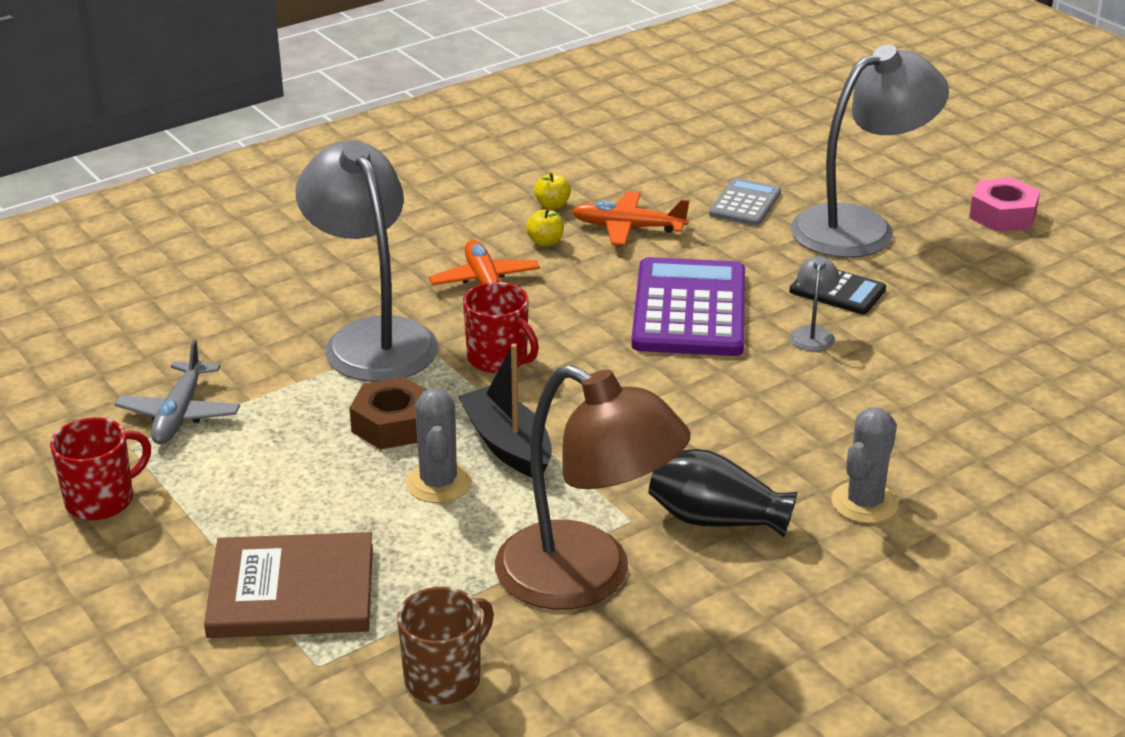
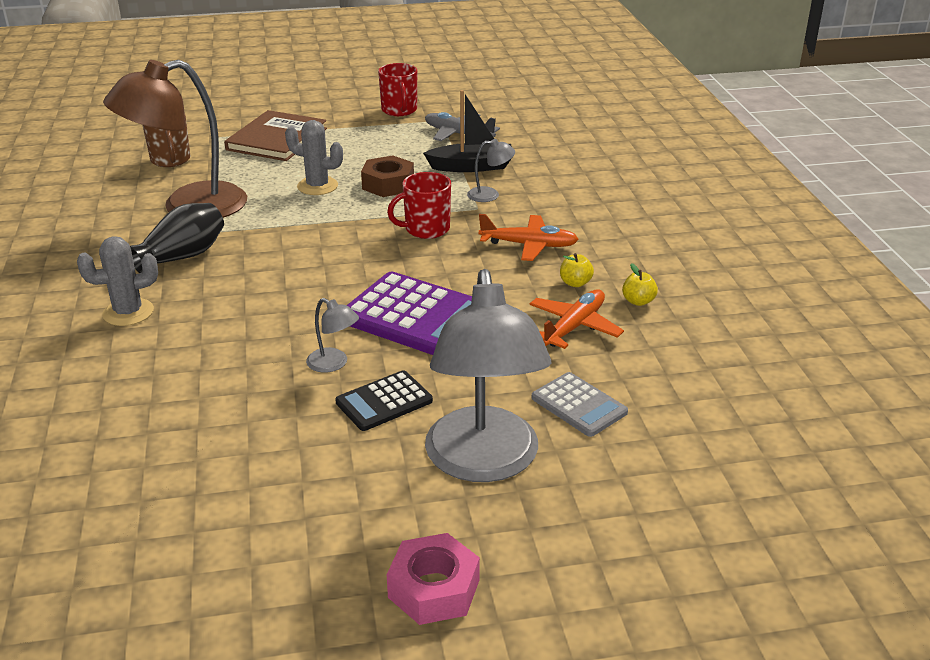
camera: 115 degrees right, 0 degrees up
grey lamp [296,140,438,382] -> grey lamp [467,139,515,202], size x0.40
black boat [458,343,552,477] -> black boat moved to [423,90,512,172]
grey cactus [832,407,899,523] -> grey cactus turned 75 degrees counterclockwise [77,236,158,326]

